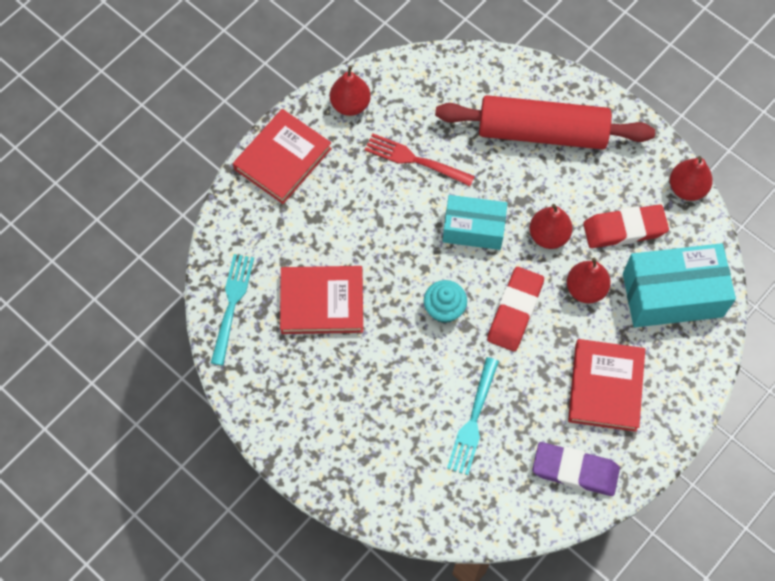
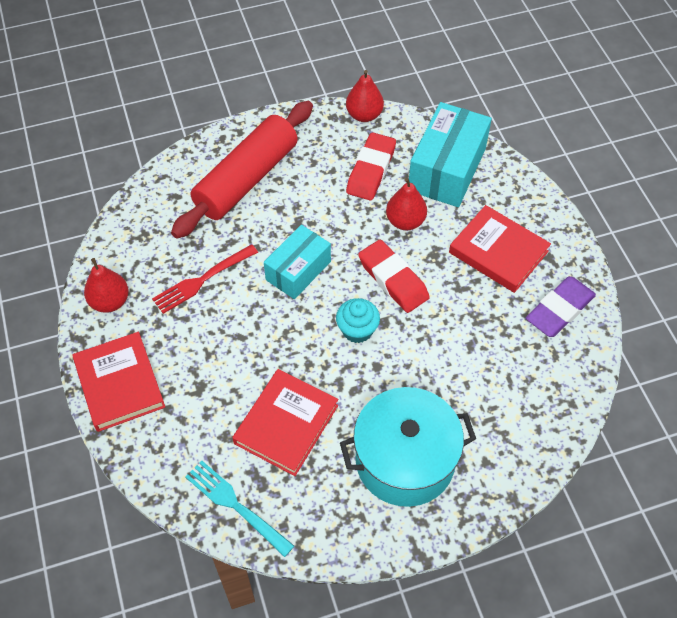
camera: 60 degrees left, 10 degrees down
turquoise fork [447,357,499,475] -> none
red pear [529,204,573,249] -> none
none -> turquoise pot [340,387,476,507]

